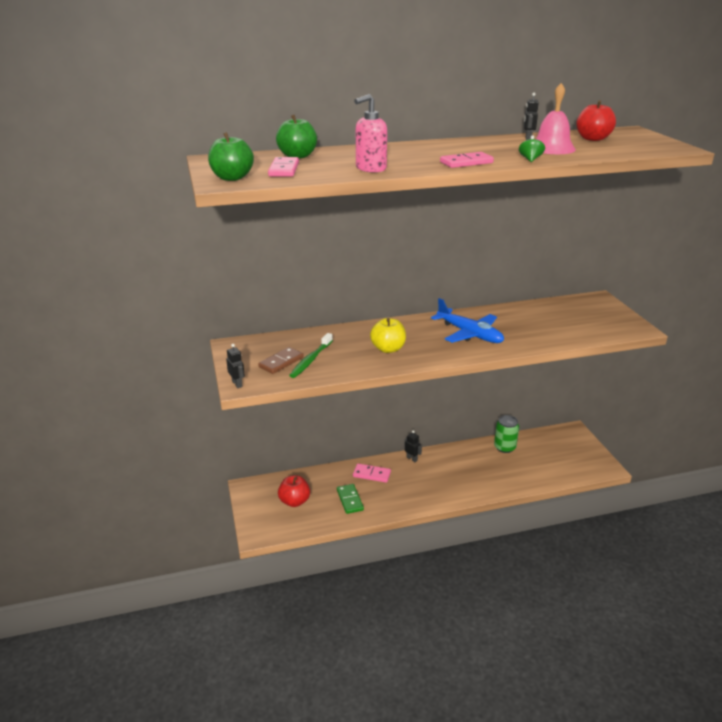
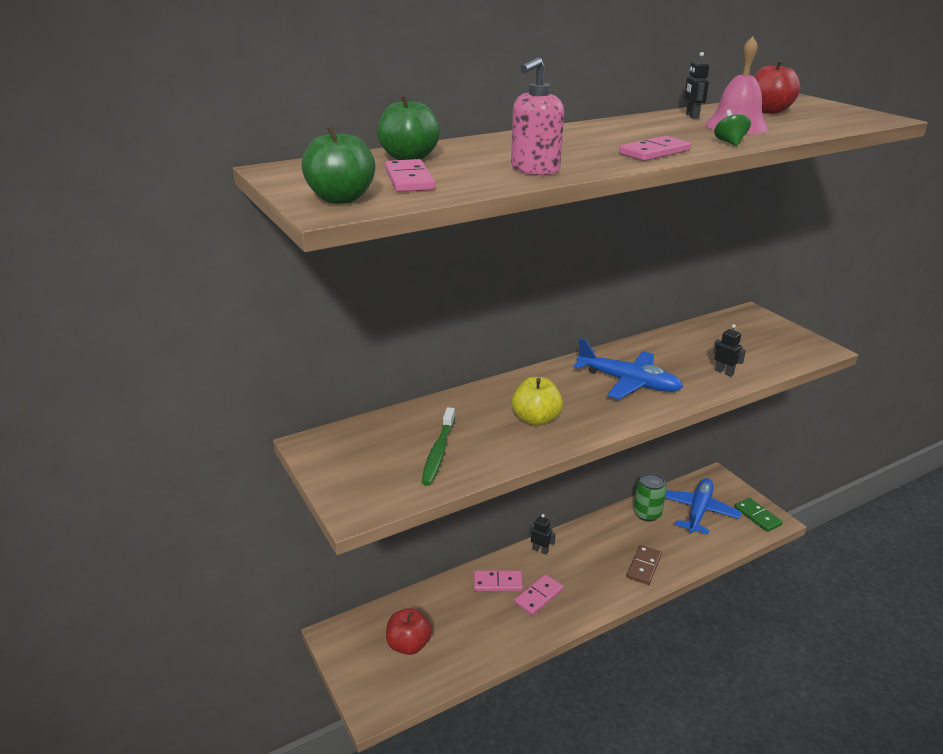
camera: 15 degrees left, 0 degrees up
black robot [226,344,245,388] -> black robot moved to [713,324,746,377]
brown domino [258,347,304,374] -> brown domino moved to [627,545,662,585]
green domino [337,484,364,514] -> green domino moved to [735,498,783,532]
none -> pink domino [514,574,563,615]
none -> blue plane [665,478,741,534]

